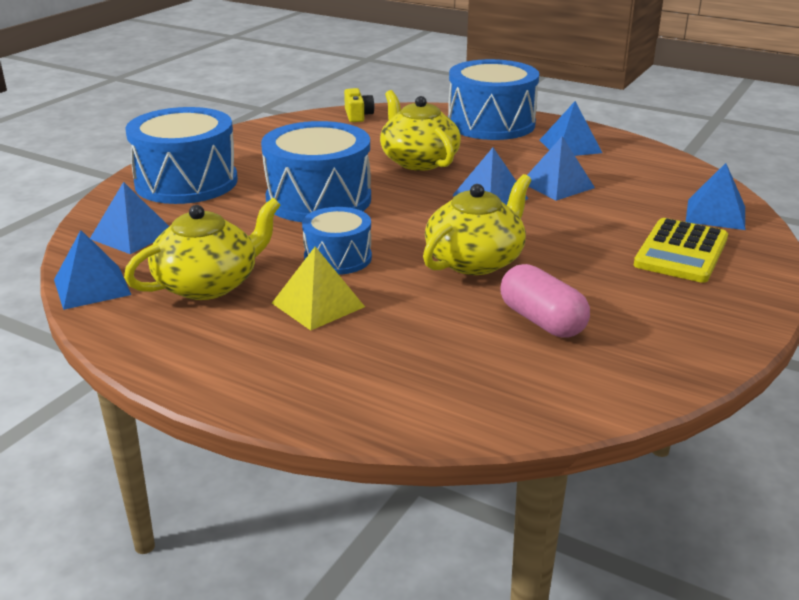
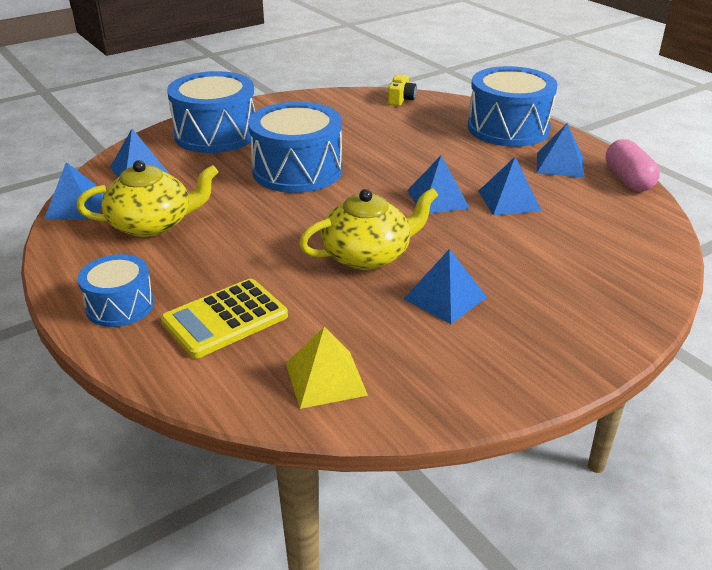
camera: 25 degrees right, 5 degrees up
yellow pyramid [272,247,365,330] -> yellow pyramid moved to [286,327,368,409]
blue drum [302,207,372,275] -> blue drum moved to [78,254,154,327]
yellow teapot [380,90,461,171] -> none
pink capsule [500,264,590,338] -> pink capsule moved to [606,139,660,191]
yellow calculator [634,218,728,283] -> yellow calculator moved to [161,279,288,358]
blue pyramid [686,163,745,230] -> blue pyramid moved to [404,249,487,324]

